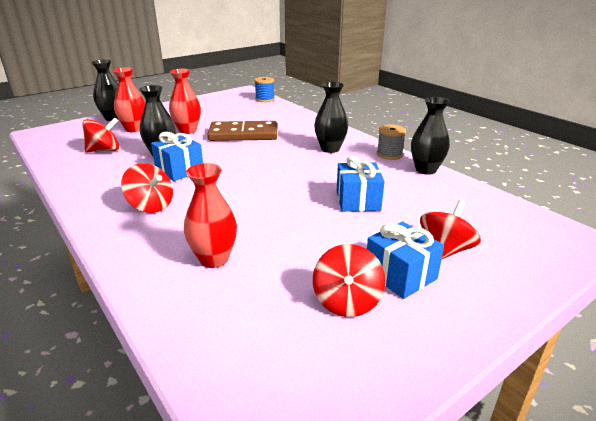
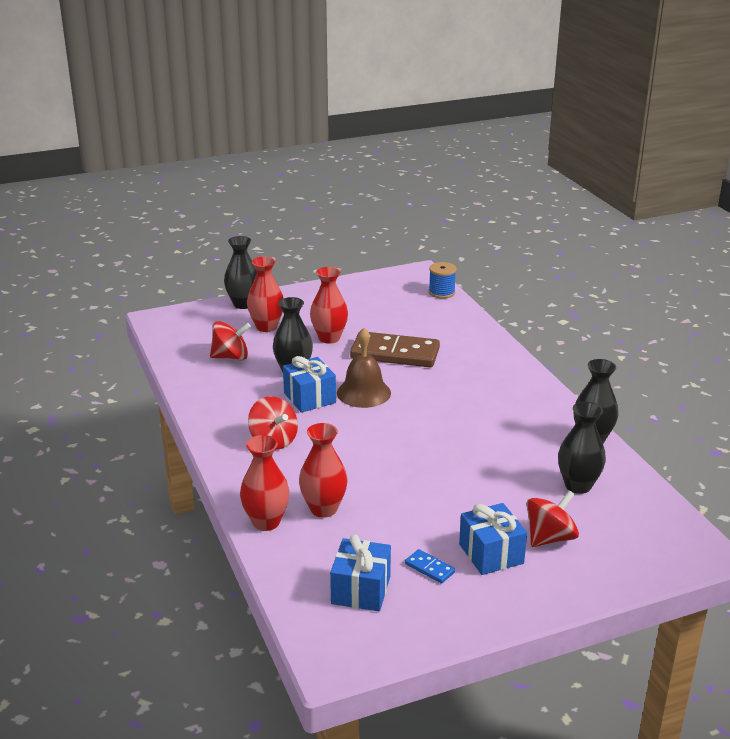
camera: 15 degrees right, 0 degrees up
red spinning top [313,244,385,317] -> blue domino [405,549,455,584]
black vase [314,82,348,153] -> black vase moved to [558,402,606,494]
blue gift [337,156,385,212] -> blue gift moved to [330,534,391,611]
grey spool [377,125,406,160] -> none
none -> red vase [240,435,290,531]
none -> brown bell [337,328,391,408]

